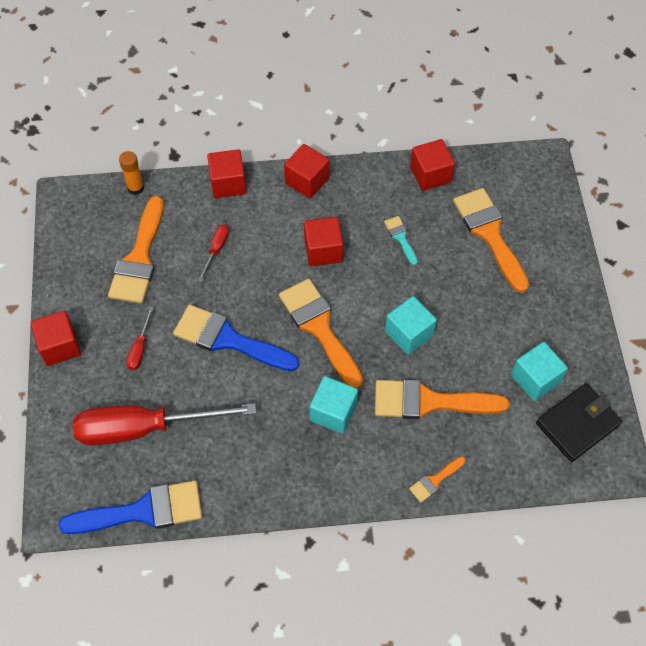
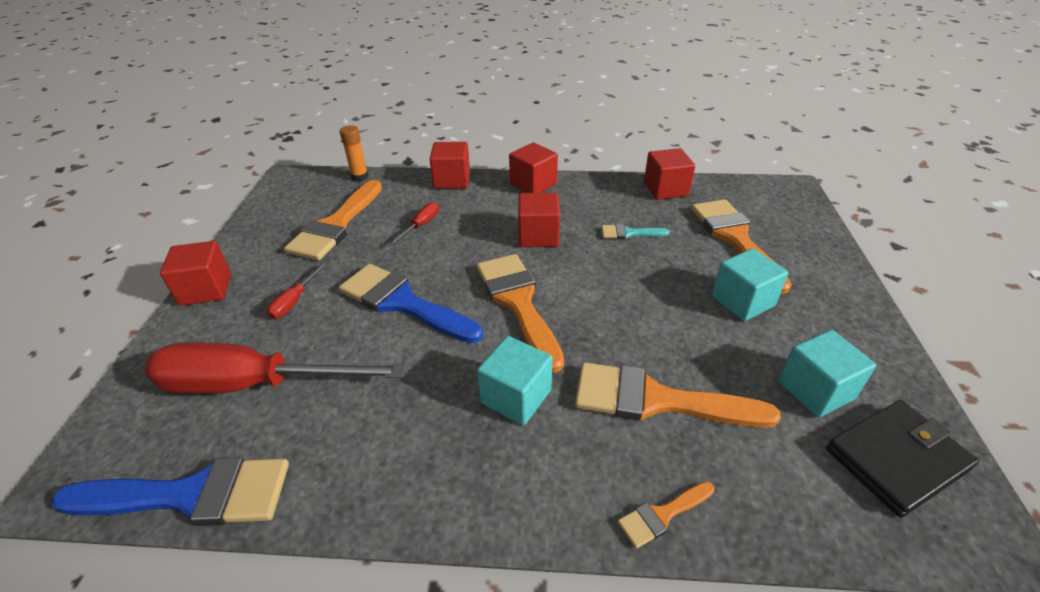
camera: 10 degrees right, 20 degrees down
turquoise brush [384,216,418,265] -> turquoise brush turned 75 degrees counterclockwise [602,224,670,239]
turquoise cube [385,296,437,355] -> turquoise cube moved to [712,248,788,321]

